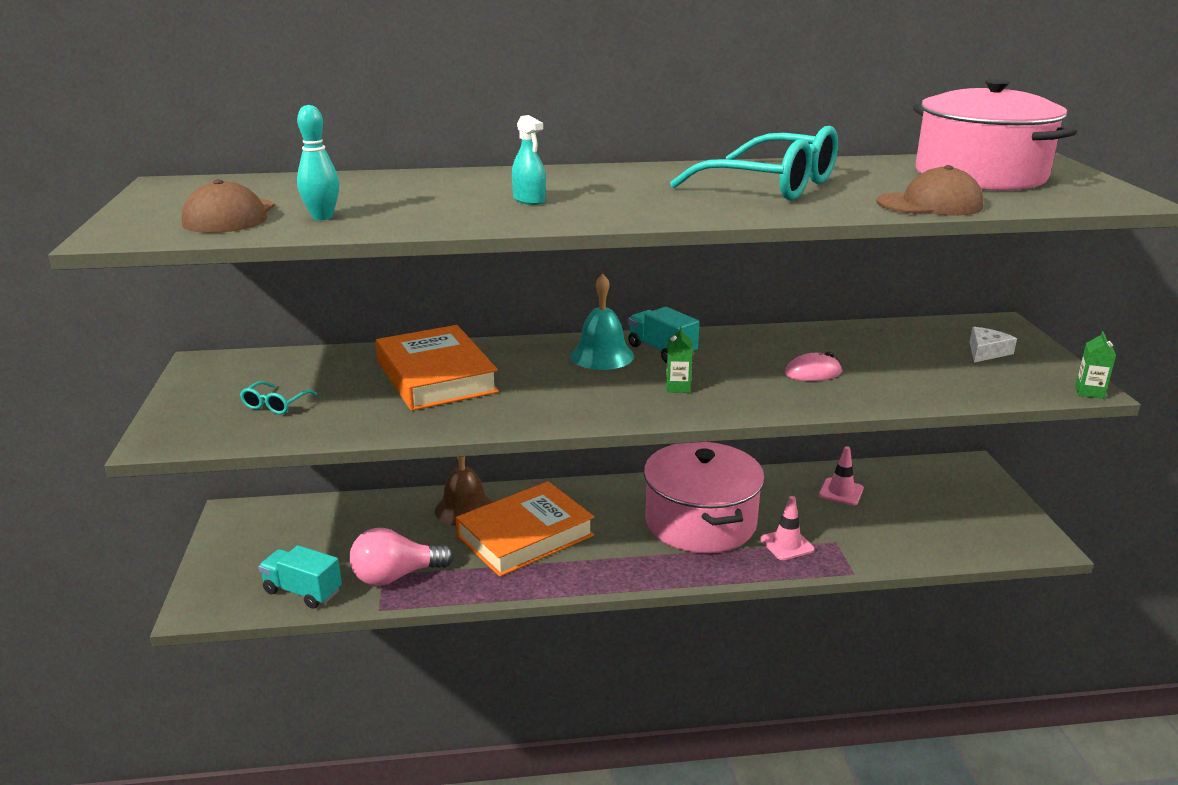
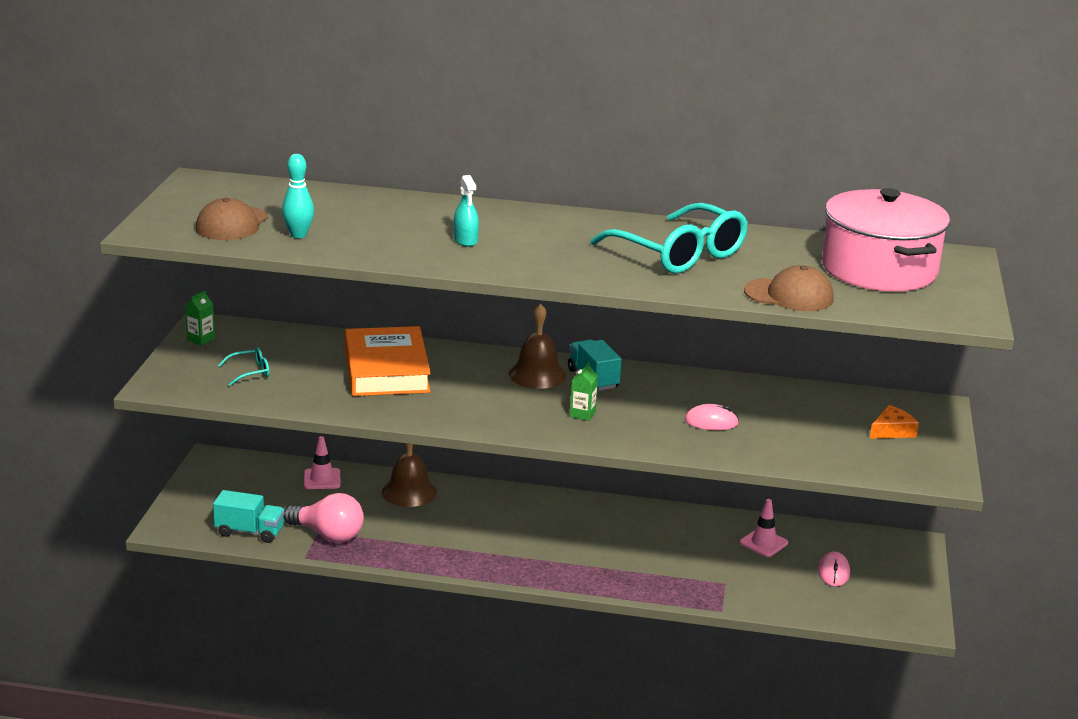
camera: 15 degrees right, 0 degrees up
turquoise glasses [240,381,317,414] -> turquoise glasses turned 150 degrees counterclockwise [218,347,269,386]
turquoise truck [259,545,342,609] -> turquoise truck turned 150 degrees clockwise [213,490,285,543]
pink light bulb [349,528,454,586] -> pink light bulb turned 150 degrees counterclockwise [284,493,364,543]
orange book [456,481,594,577] -> none
turquoise bell [570,274,634,370] -> brown bell [508,304,567,389]
pink pot [644,442,765,553] -> none
pink traffic cone [760,496,814,560] -> pink traffic cone moved to [304,436,341,489]
white cheese [970,327,1017,363] -> orange cheese [870,405,919,439]
green carton [1075,331,1116,399] -> green carton moved to [185,291,215,346]
none -> pink mouse [818,551,850,586]

